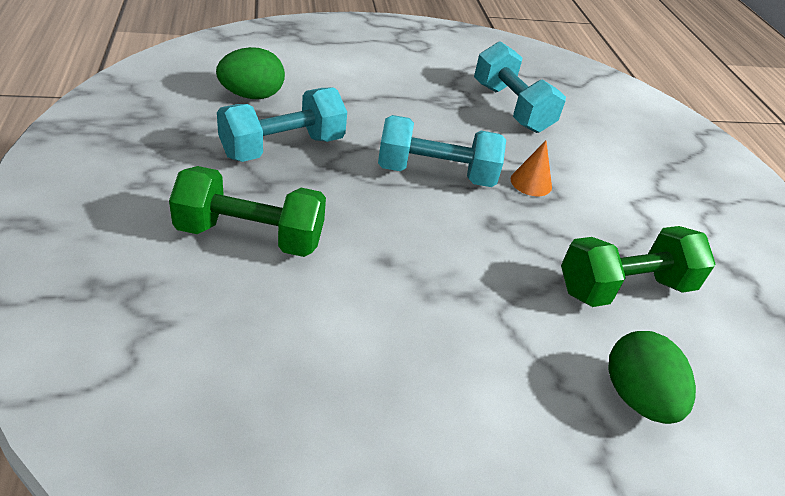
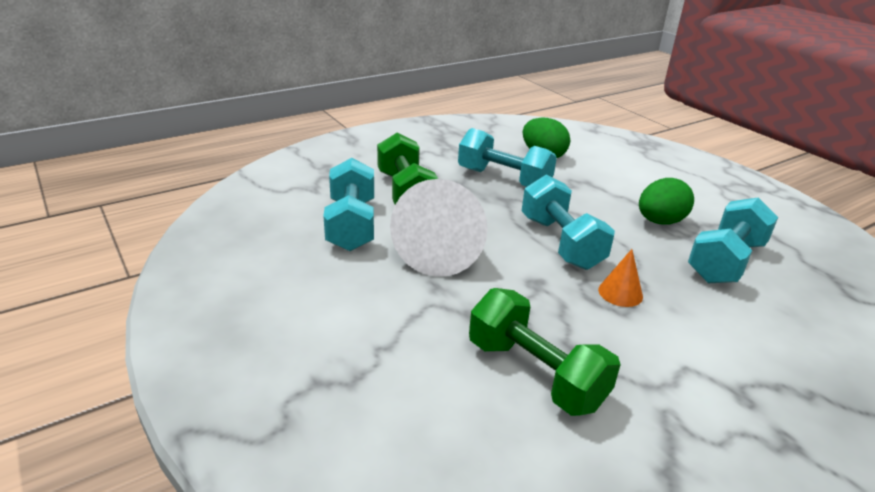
camera: 70 degrees right, 10 degrees down
green egg [608,331,696,424] -> green egg moved to [639,178,694,225]
none -> turquoise dumbbell [324,158,374,251]
none -> white cone [390,179,488,277]

